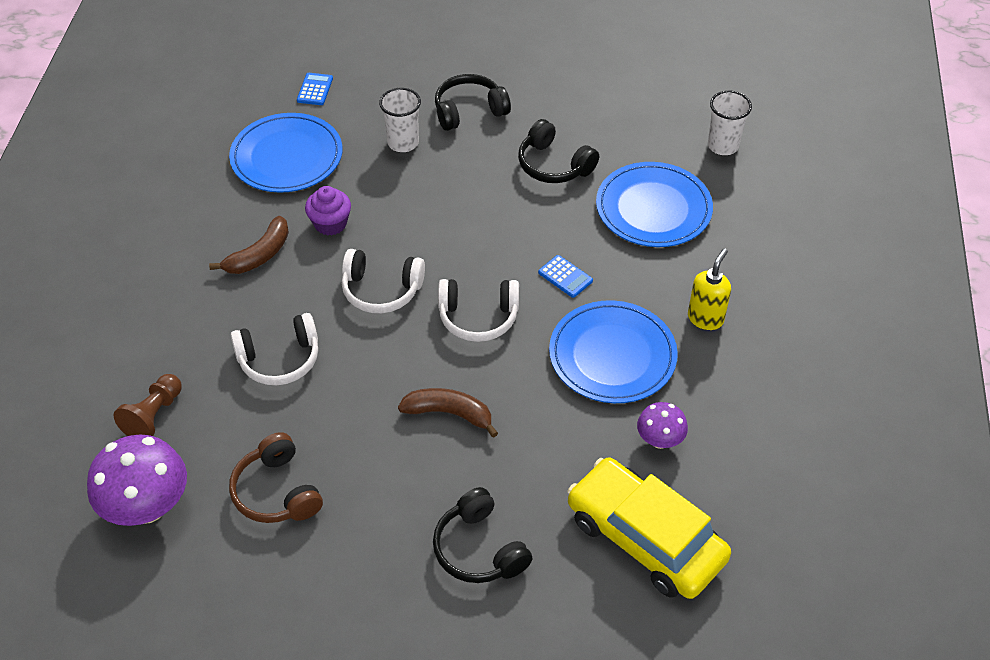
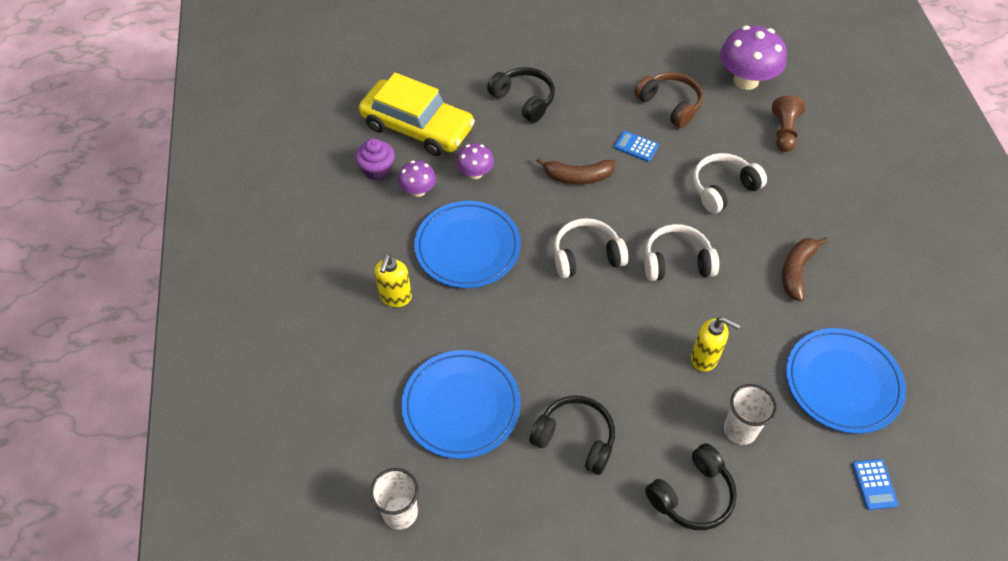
camera: 165 degrees right, 5 degrees up
purple cupcake [305,186,351,236] -> purple cupcake moved to [355,139,395,180]
blue calculator [538,255,593,298] -> blue calculator moved to [614,131,659,162]
none -> purple mushroom [456,143,494,179]
none -> yellow soap dispenser [691,317,740,372]

